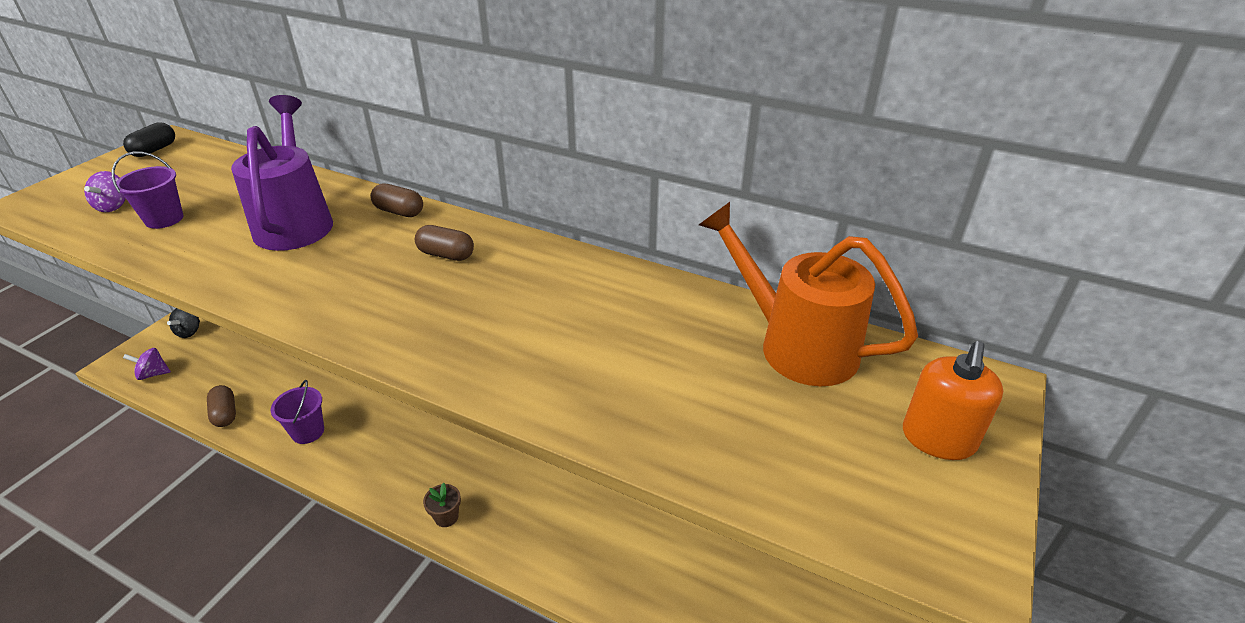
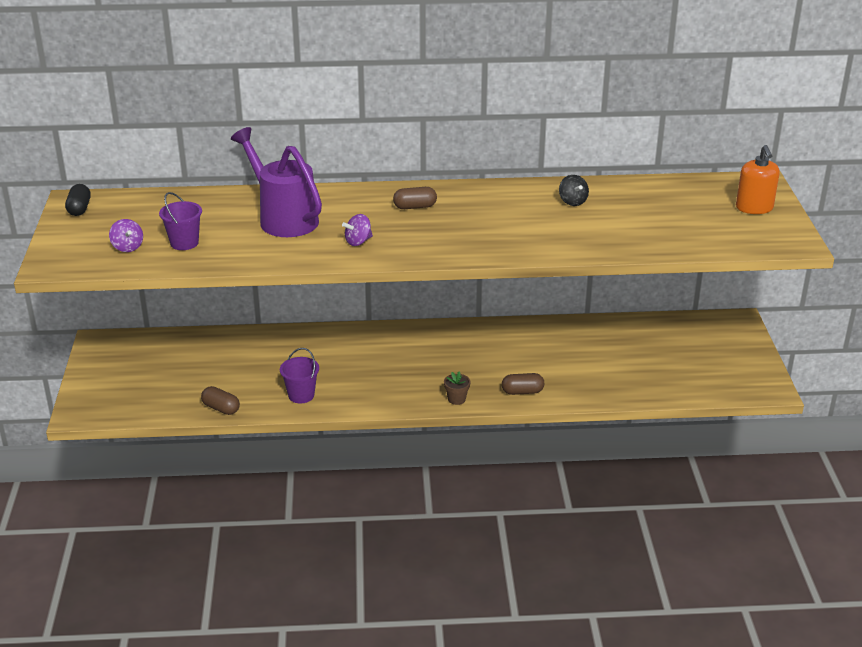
camera: 30 degrees left, 5 degrees down
purple spinning top [123,348,171,380] -> purple spinning top moved to [342,214,373,246]
black spinning top [167,308,200,338] -> black spinning top moved to [559,175,589,206]
brown capsule [371,184,423,217] -> brown capsule moved to [502,373,544,395]
orange watering can [699,202,918,386] -> none

